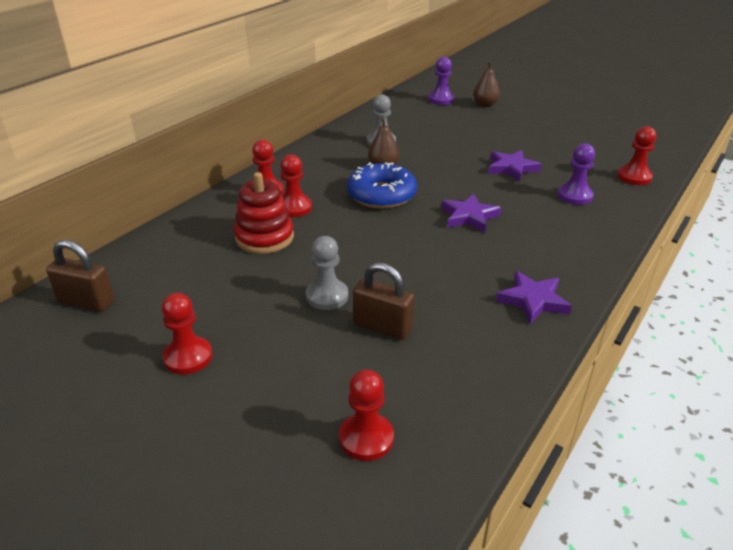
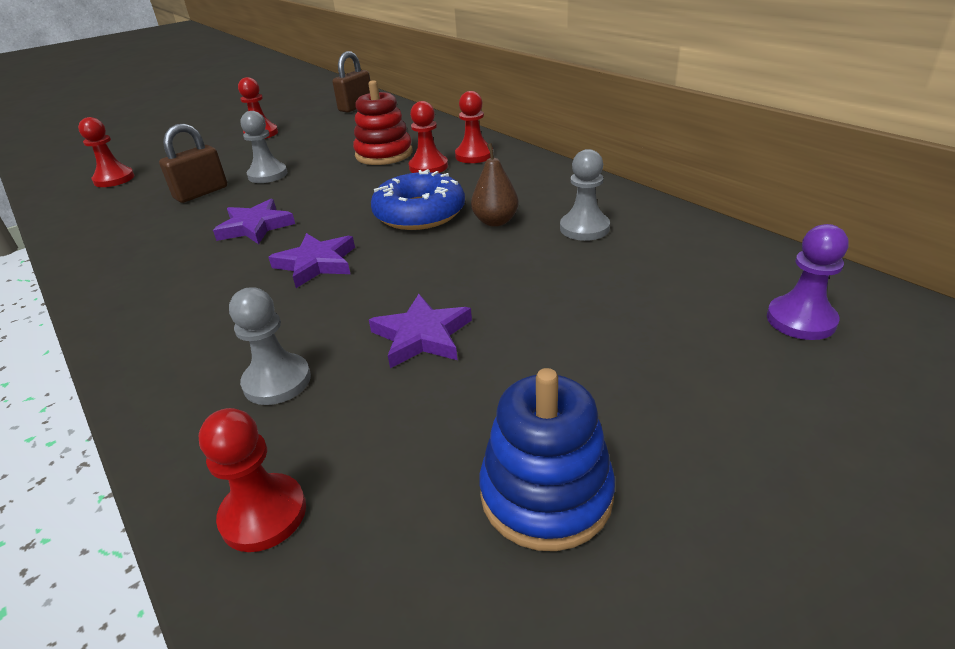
camera: 110 degrees right, 0 degrees up
brown pear [473,61,500,107] -> none
purple star [496,271,572,324] -> purple star moved to [213,199,295,244]
purple pawn [558,144,595,205] -> grey pawn [229,287,311,405]
none -> blue stacking toy [479,368,615,551]

